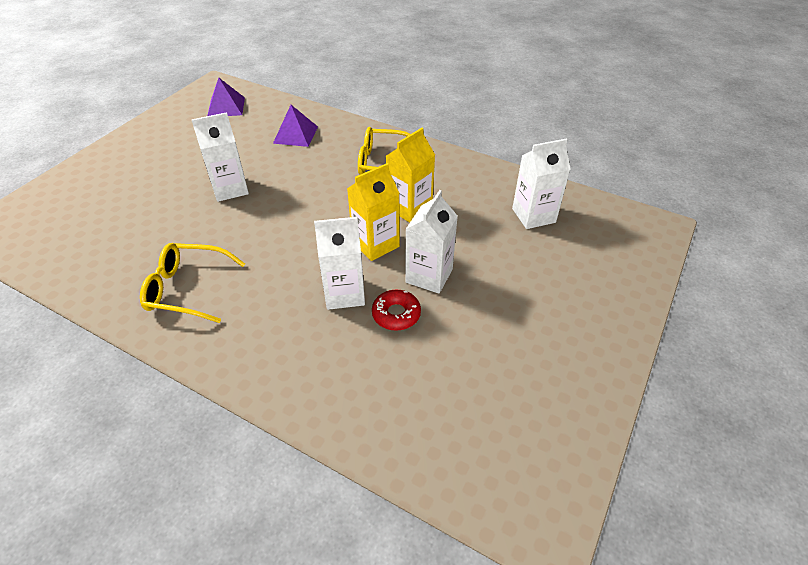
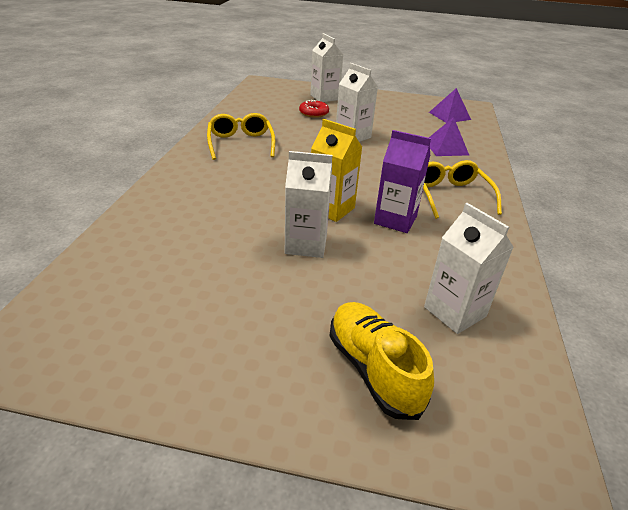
camera: 70 degrees right, 10 degrees down
white carton [314,217,365,310] -> white carton moved to [310,33,343,102]
red donut [372,290,421,331] -> red donut moved to [299,100,329,118]
yellow carton [386,128,435,223] -> purple carton [374,130,431,233]
none -> yellow shoe [330,302,434,420]

